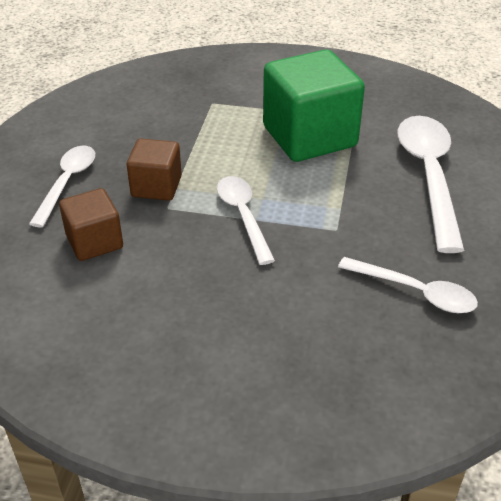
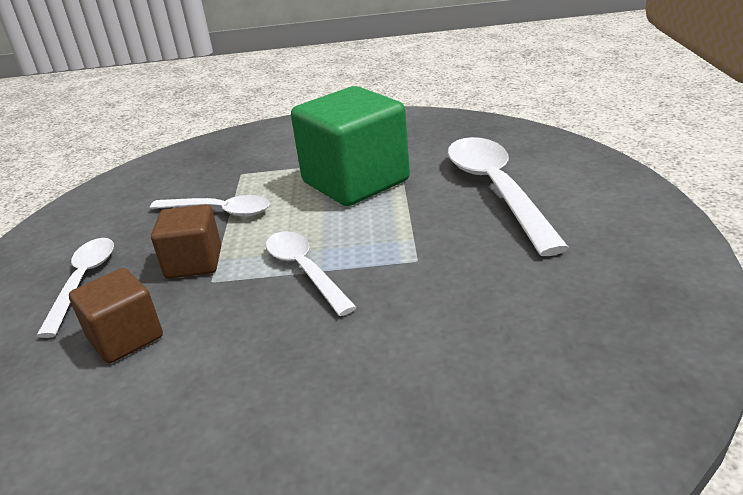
camera: 10 degrees left, 10 degrees down
white spoon [338,257,478,313] -> white spoon moved to [150,195,270,217]

